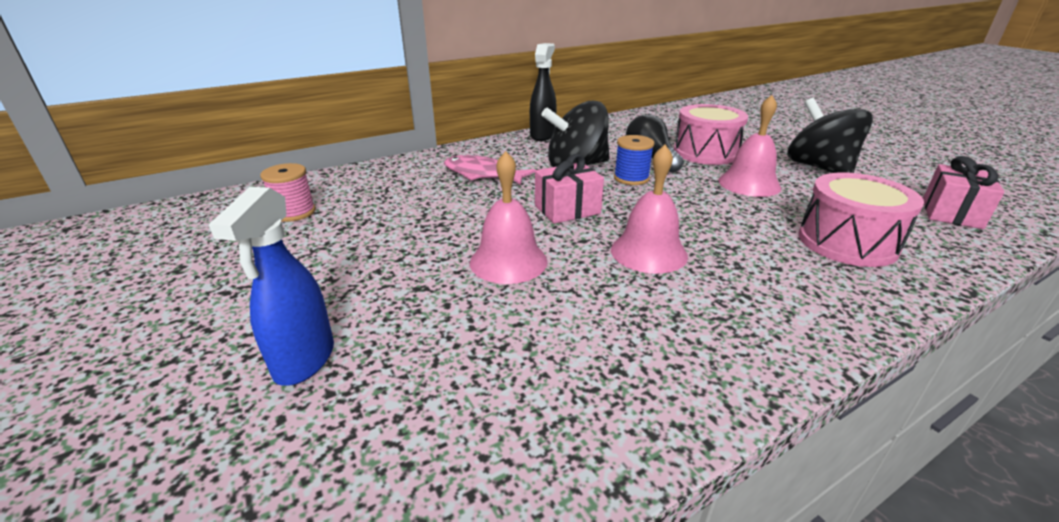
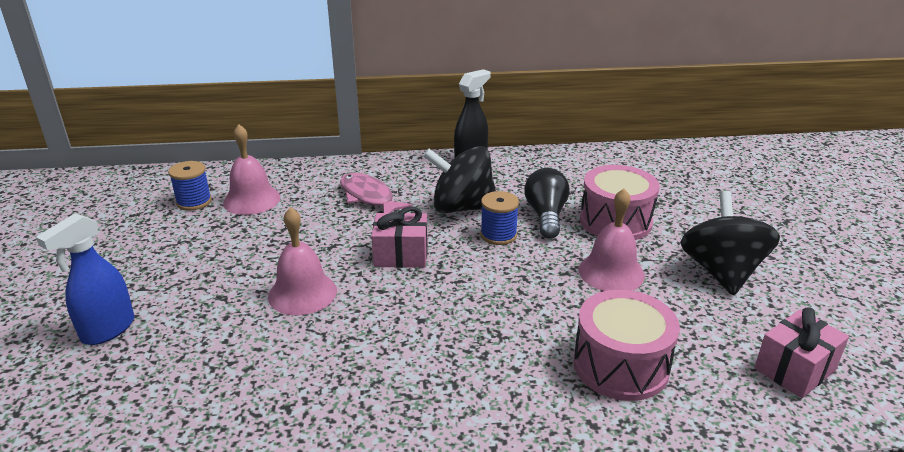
camera: 25 degrees right, 0 degrees up
pink spool [260,163,316,222] -> blue spool [168,161,212,210]
pink bell [611,145,688,274] -> pink bell moved to [223,124,281,215]

